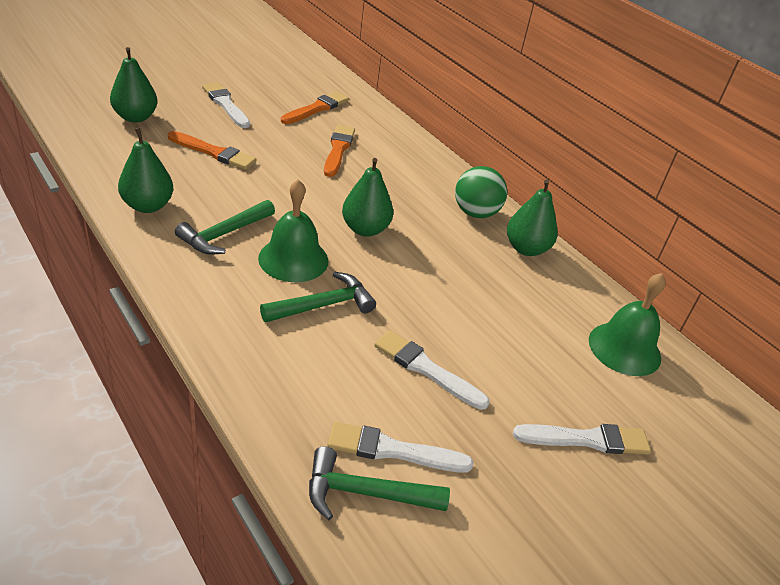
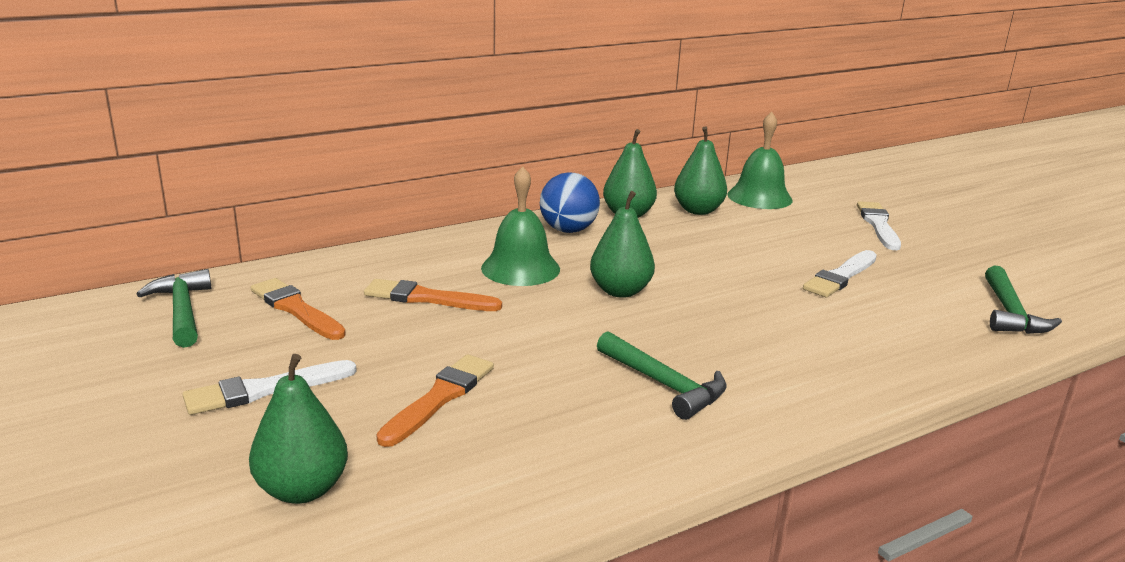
camera: 80 degrees left, 15 degrees down
green pear [118,128,173,213] -> green pear moved to [674,127,727,215]
green bell [258,179,328,282] -> green bell moved to [481,166,560,286]
green hammer [260,272,376,323] -> green hammer moved to [137,269,212,348]
white brush [327,422,473,473] -> none
green ball [455,166,507,218] -> blue ball [540,173,600,233]

